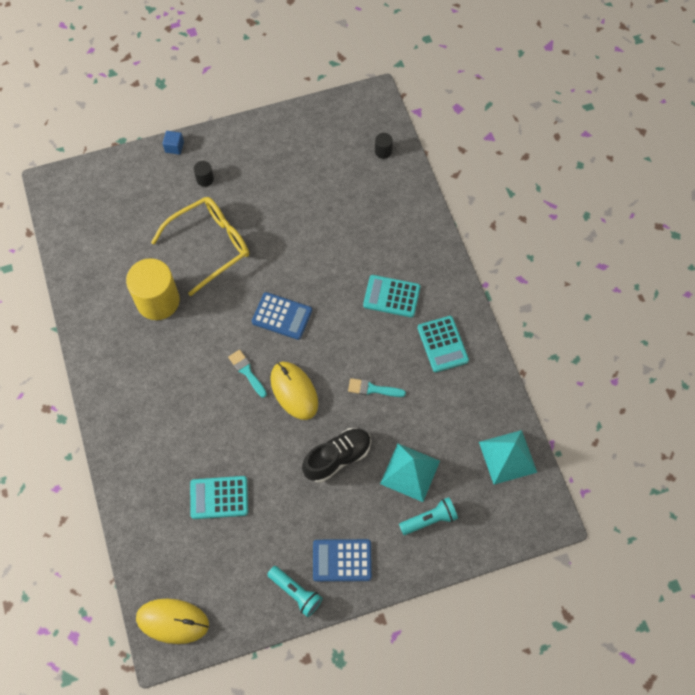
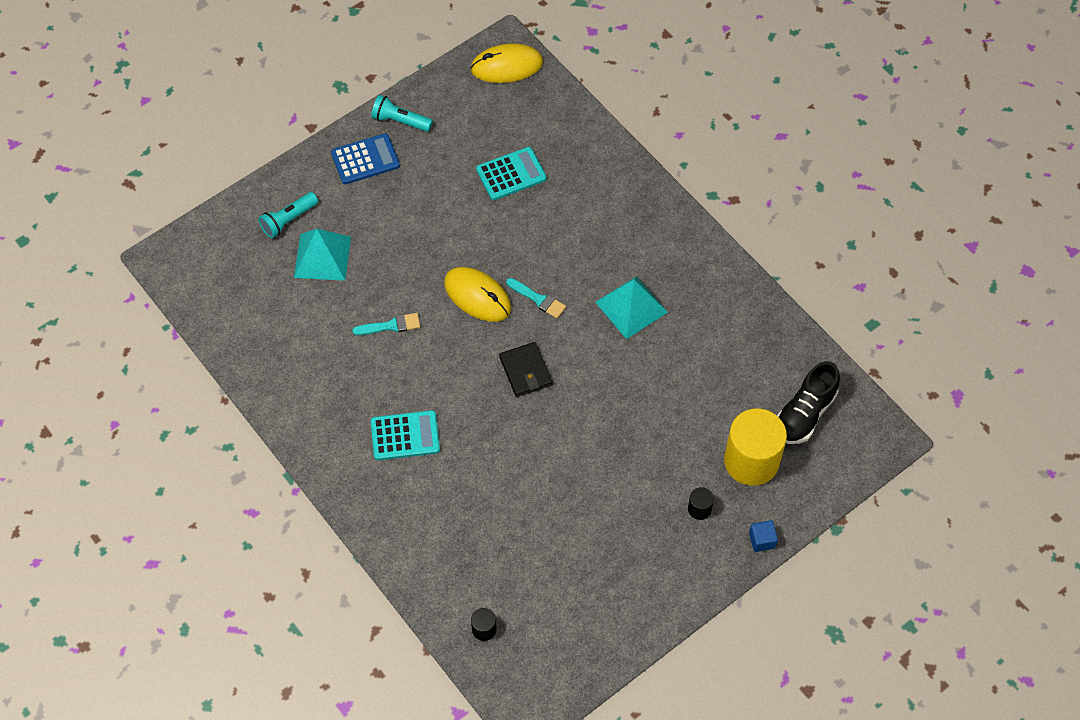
camera: 160 degrees right, 5 degrees down
yellow cylinder [126,258,180,320] -> yellow cylinder moved to [724,409,787,486]
yellow glasses [151,197,249,296] -> none
blue calculator [252,292,312,340] -> black wallet [499,342,552,397]
black shoe [302,428,371,483] -> black shoe moved to [777,361,840,444]
turquoise calculator [418,316,469,372] -> none
turquoise pyramid [479,430,537,485] -> turquoise pyramid moved to [595,276,668,339]

